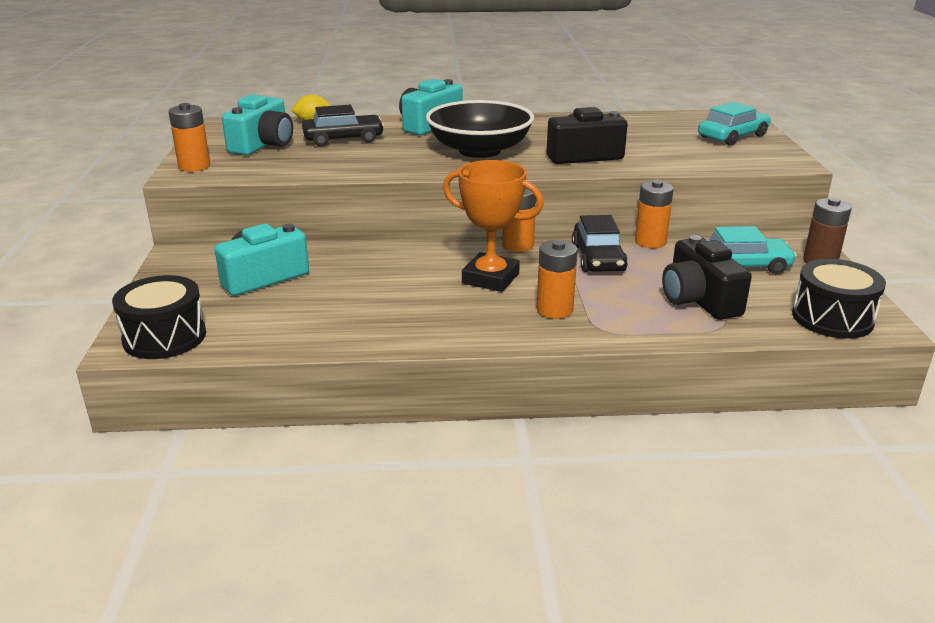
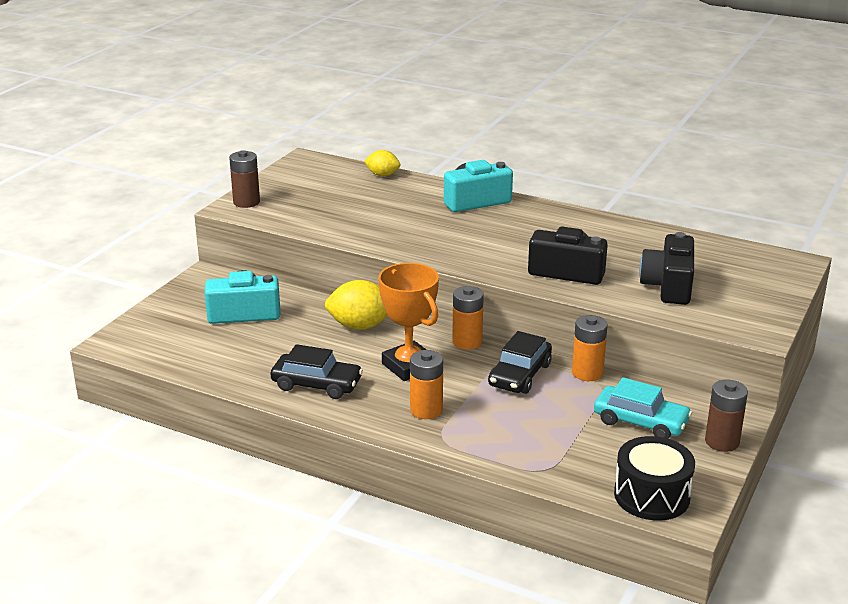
camera: 30 degrees right, 0 degrees up
black drum [112,275,206,359] -> none
orange battery [168,103,210,172] -> brown battery [229,150,260,208]
turquoise camera [222,94,293,155] -> none
black car [302,105,384,146] -> black car moved to [270,344,363,399]
black bowl [426,100,534,158] -> none
black camera [662,235,752,320] -> black camera moved to [639,232,694,305]
turquoise car [698,102,771,146] -> none
none -> yellow lemon [325,280,388,330]

